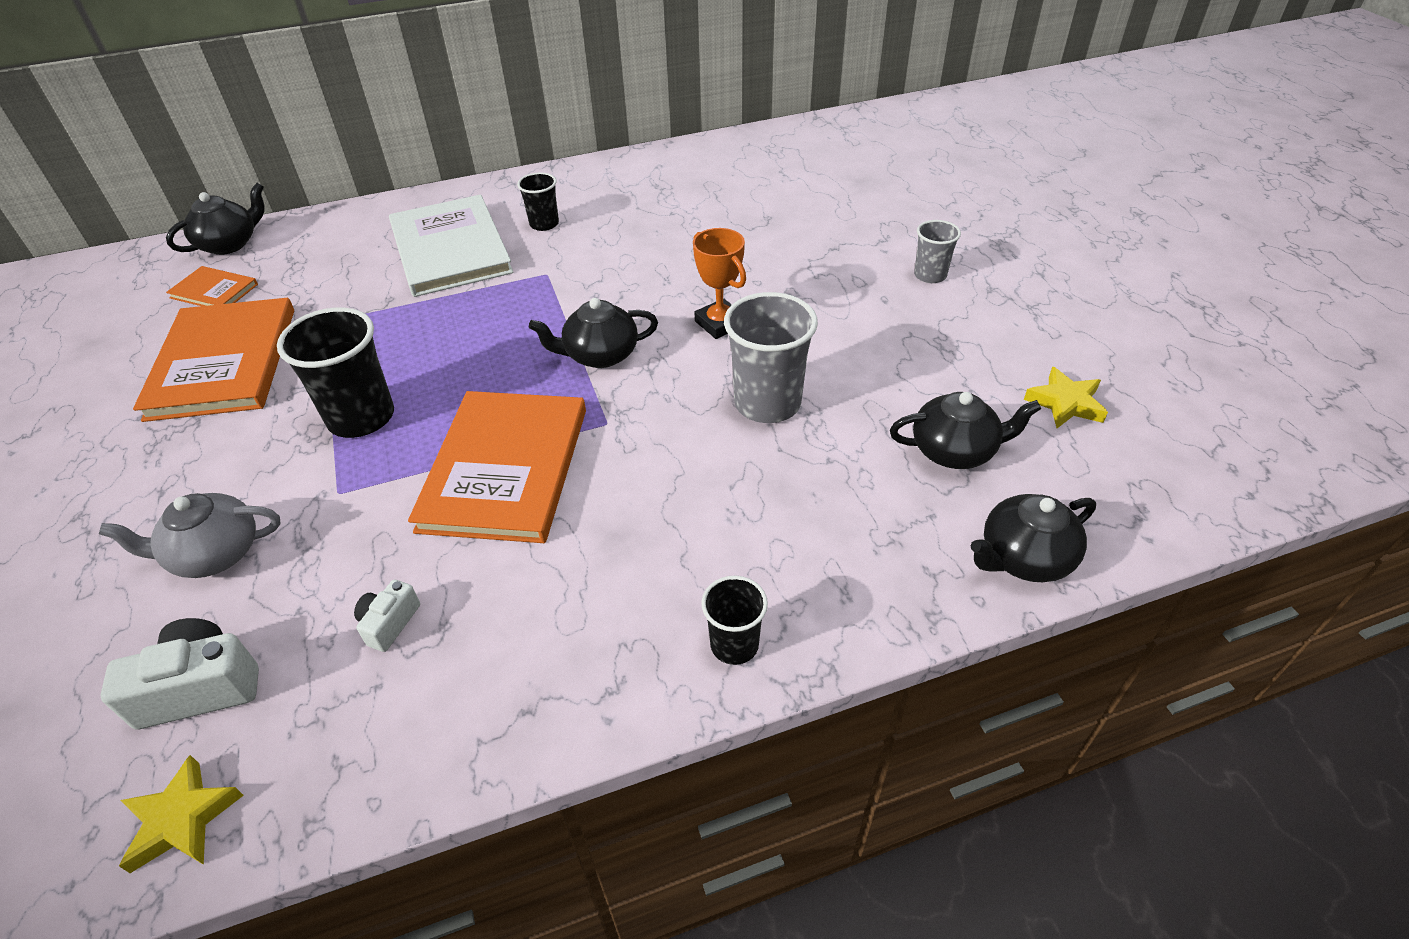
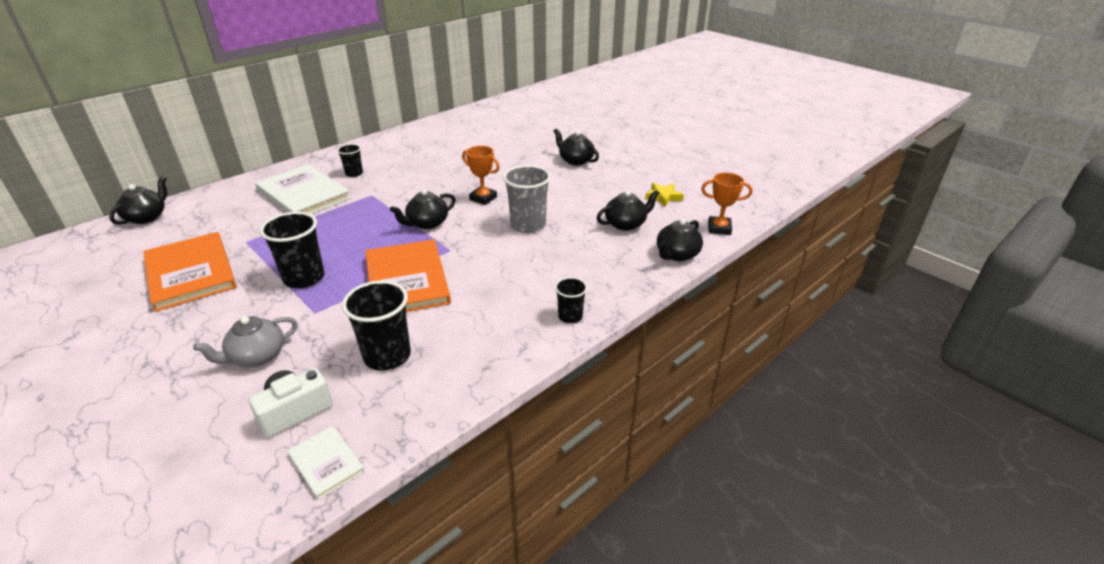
camera: 25 degrees left, 10 degrees down
yellow star [119,755,244,873] -> white book [287,426,365,500]
orange book [166,266,258,306] -> none
white camera [354,580,420,652] -> black cup [342,281,411,371]
grey cup [914,220,961,283] -> black teapot [554,128,599,166]
none -> orange trophy [701,173,752,235]

